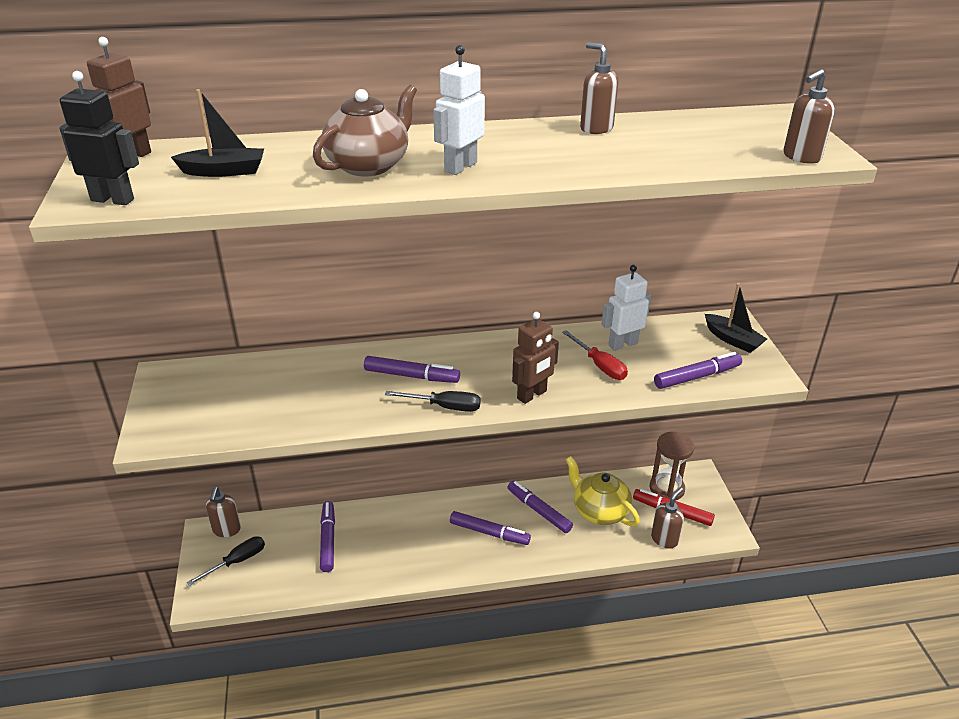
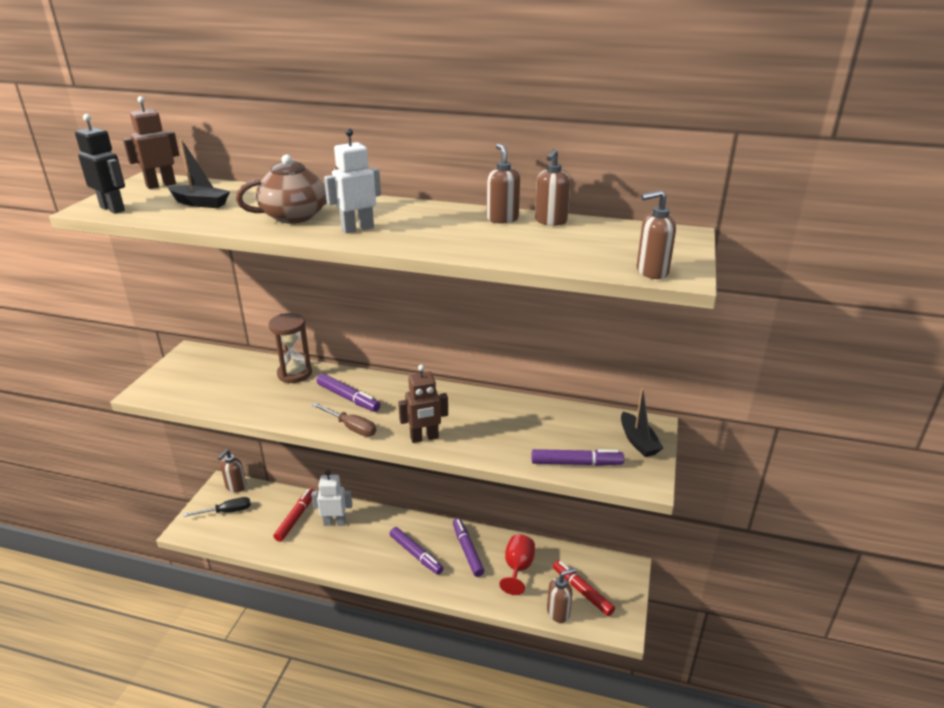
camera: 25 degrees right, 5 degrees down
purple marker [320,501,335,572] -> red marker [273,488,315,542]
black screwdriver [385,391,481,412] -> brown screwdriver [312,403,376,437]
red screwdriver [562,330,628,380] -> none
yellow teapot [566,456,640,527] -> red goblet [499,534,535,595]
white robot [601,265,651,351] -> white robot moved to [311,470,352,526]
brown hourglass [650,432,694,501] -> brown hourglass moved to [269,313,312,383]
none -> brown soap dispenser [535,149,570,226]

